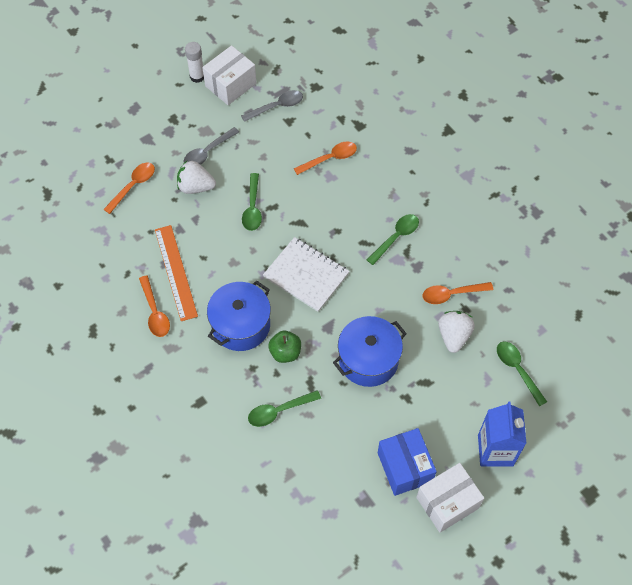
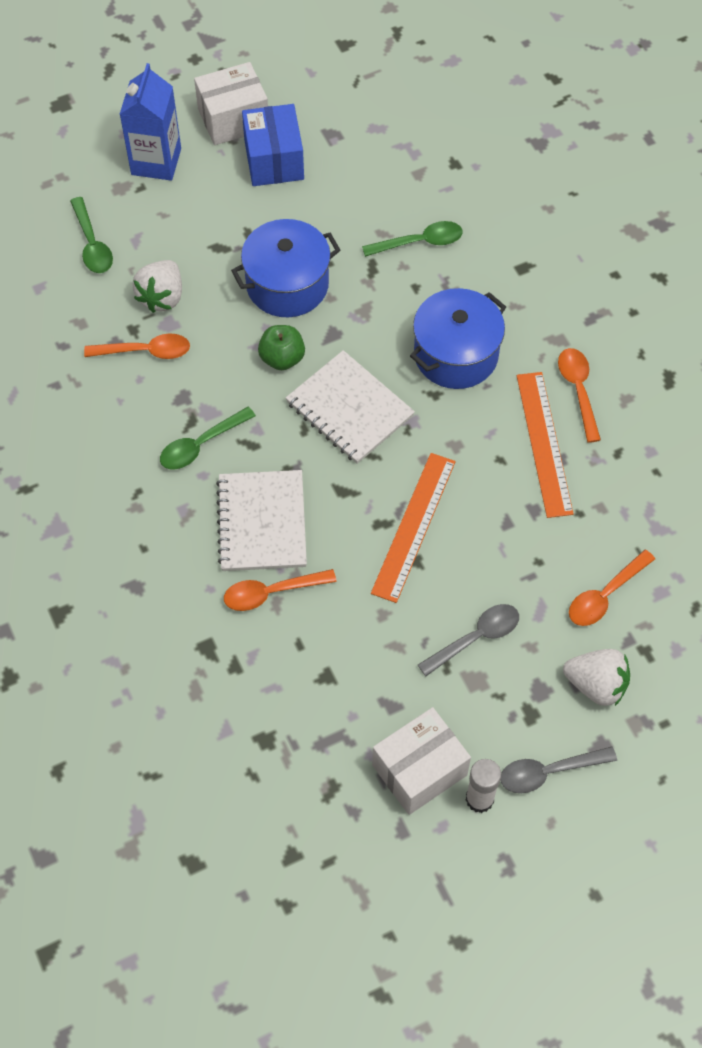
camera: 170 degrees left, 0 degrees up
white strawberry [177,161,216,194] -> white strawberry moved to [563,649,630,706]
grey spoon [241,90,303,122] -> grey spoon moved to [500,746,617,793]
green spoon [242,173,262,231] -> orange ruler [371,453,456,603]
green apple [268,331,301,363] -> green apple moved to [258,325,305,370]
none -> white notebook [216,470,307,571]

